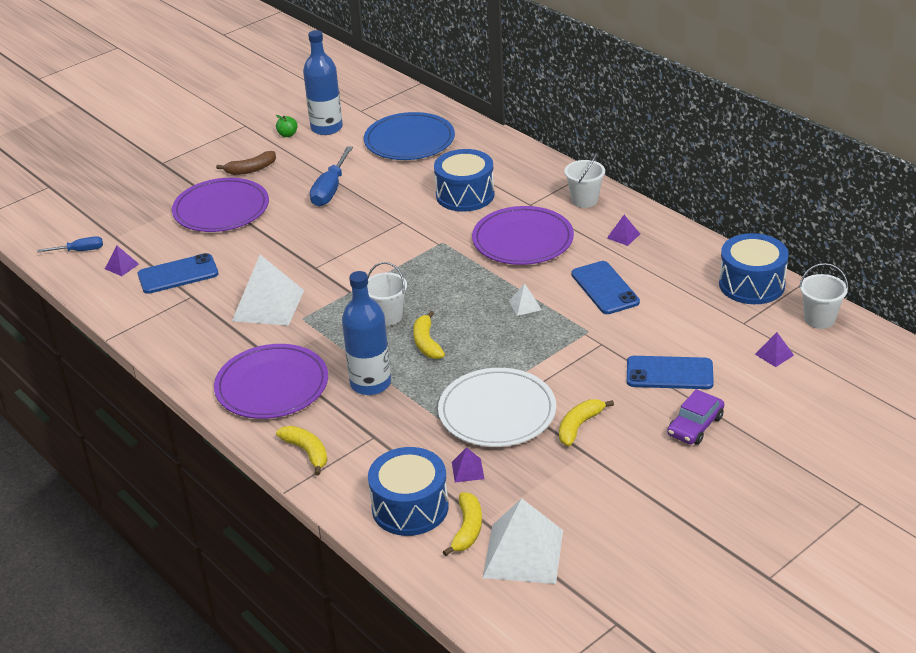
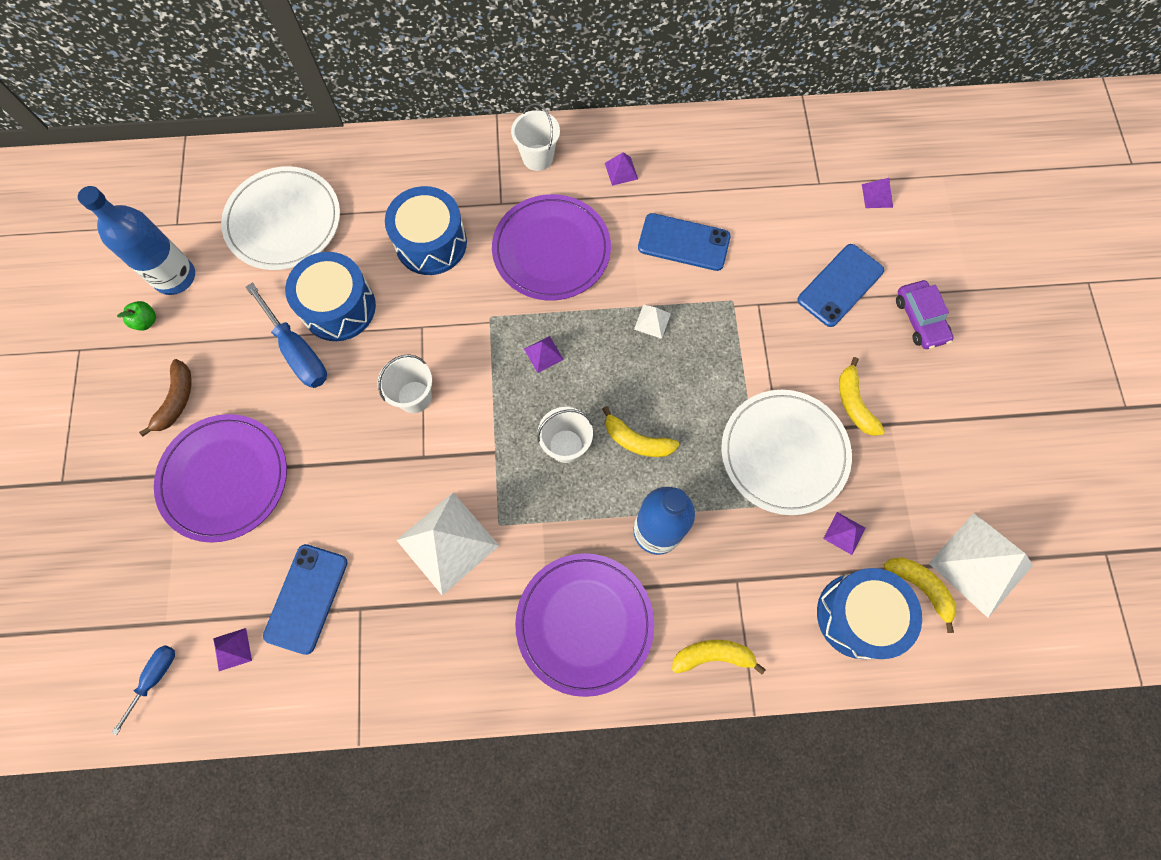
camera: 55 degrees left, 35 degrees up
blue plate [364,112,455,160] -> white plate [221,166,340,270]
blue drum [719,233,789,304] -> blue drum moved to [285,252,376,341]
white bucket [799,263,848,329] -> white bucket moved to [378,354,432,413]
none -> purple pyramid [524,336,564,373]

